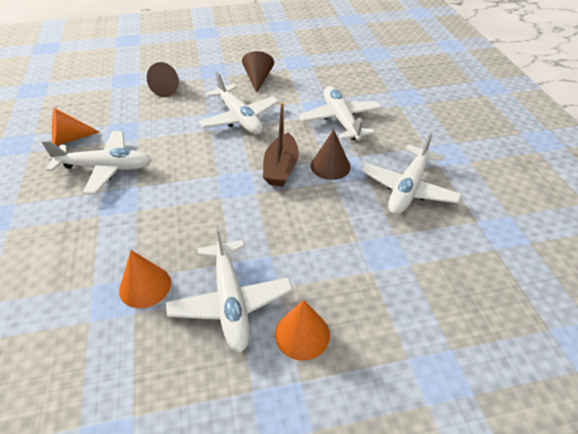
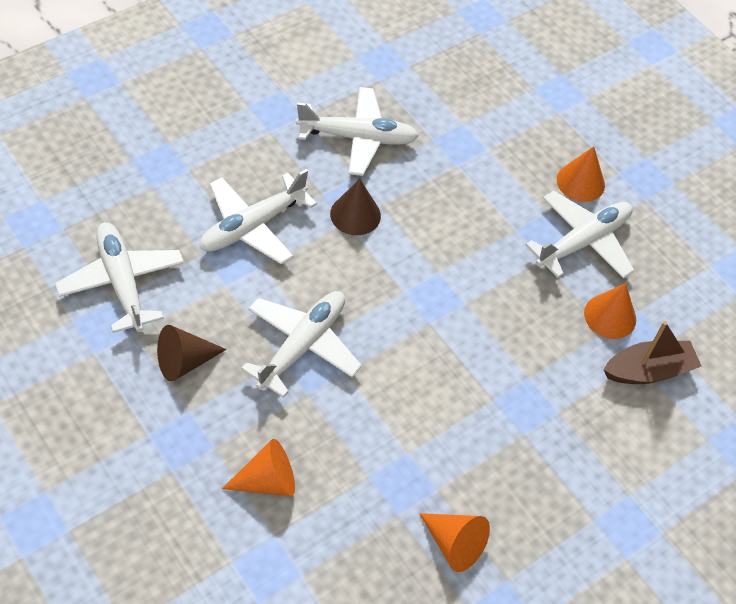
camera: 120 degrees left, 10 degrees up
white plane [41,131,152,194] -> white plane moved to [55,222,184,333]
brown cone [147,62,179,97] -> orange cone [222,439,295,496]
brown boat [263,102,299,187] -> brown boat moved to [604,321,702,384]

